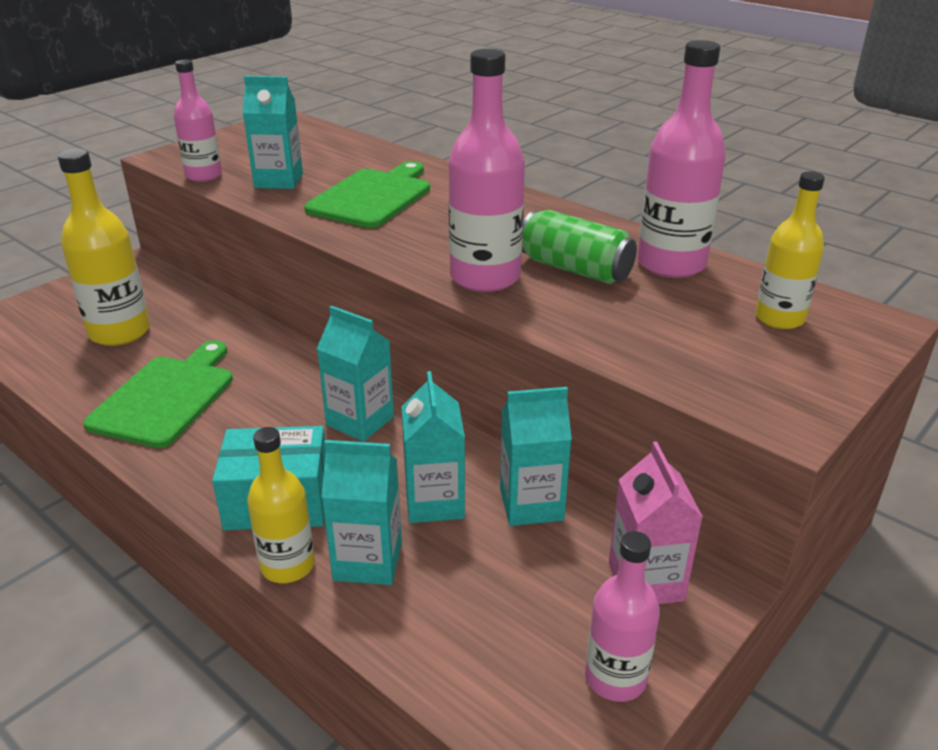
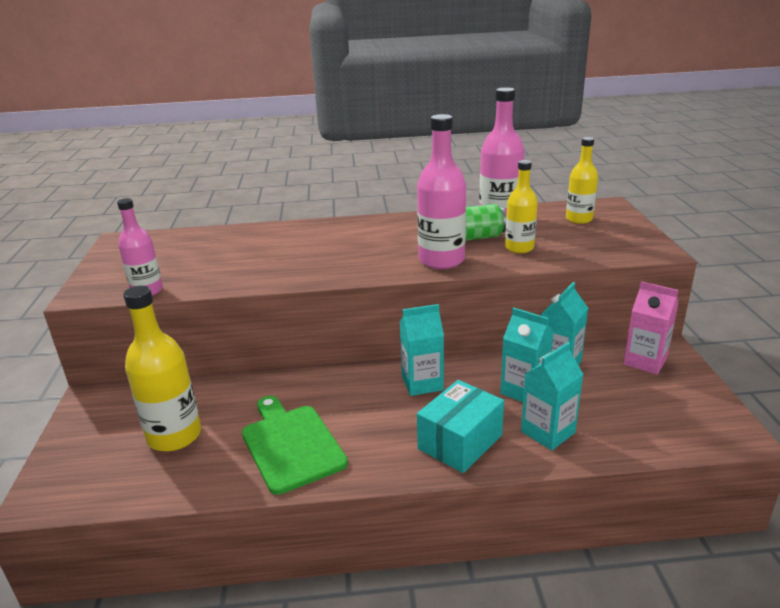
camera: 45 degrees left, 5 degrees down
turquoise carton [243,76,303,189] -> none
yellow bottle [247,427,315,583] -> yellow bottle moved to [505,160,538,253]
green cutting board [304,161,430,228] -> none
pink bottle [585,531,660,702] -> none

